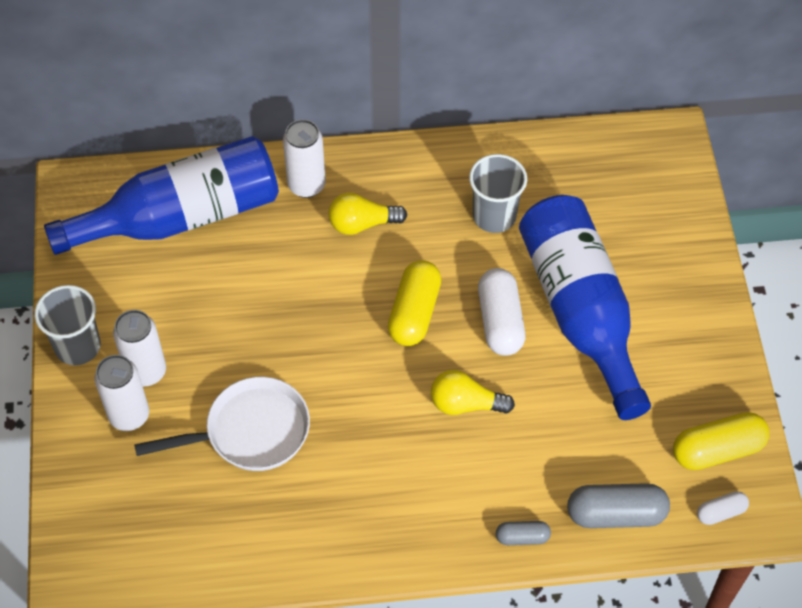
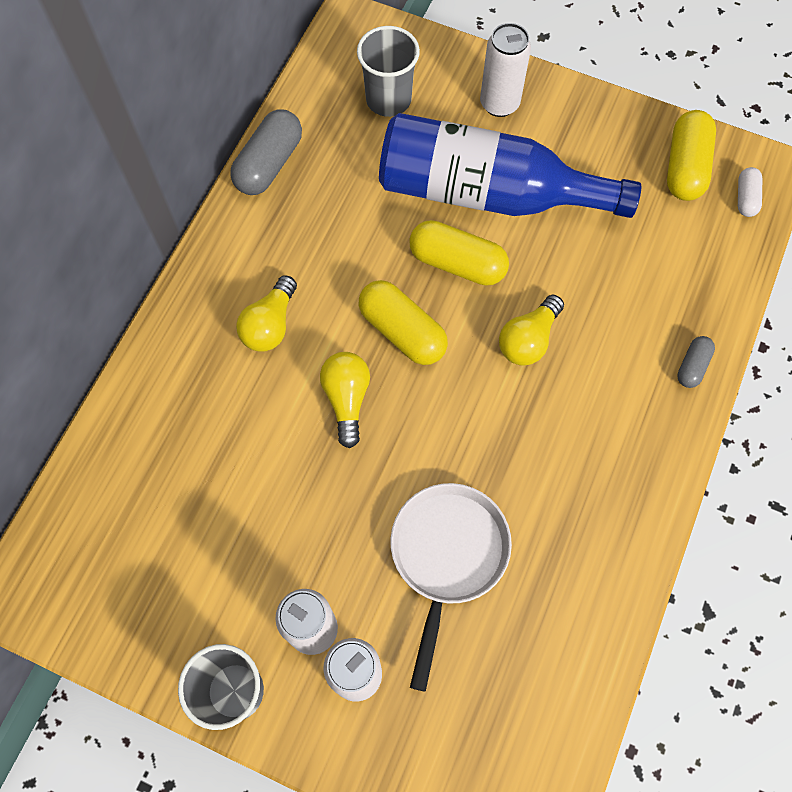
camera: 60 degrees left, 10 degrees up
blue bottle [44,136,279,255] -> none
white can [283,119,326,198] -> white can moved to [480,23,531,117]
grey cup [469,154,527,233] -> grey cup moved to [357,26,420,117]
white capsule [478,268,526,356] -> yellow capsule [409,220,509,286]
grey capsule [567,483,670,528] -> grey capsule moved to [230,109,302,195]
none -> yellow light bulb [320,352,370,448]

